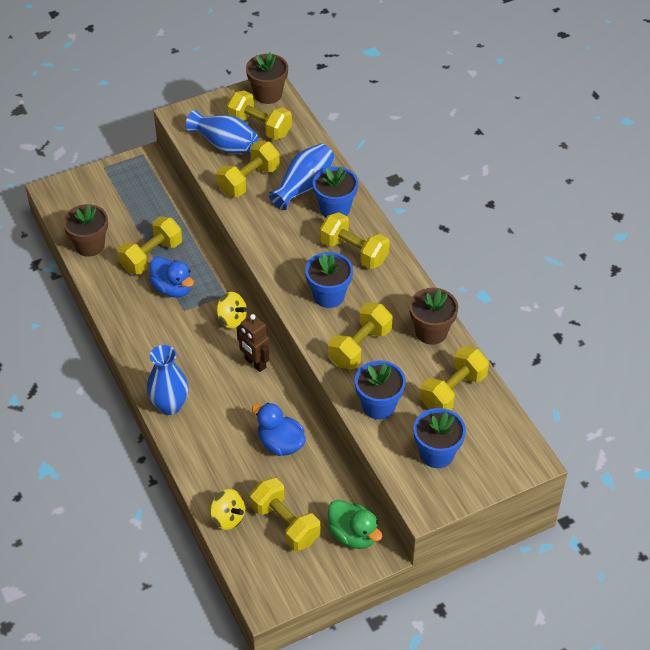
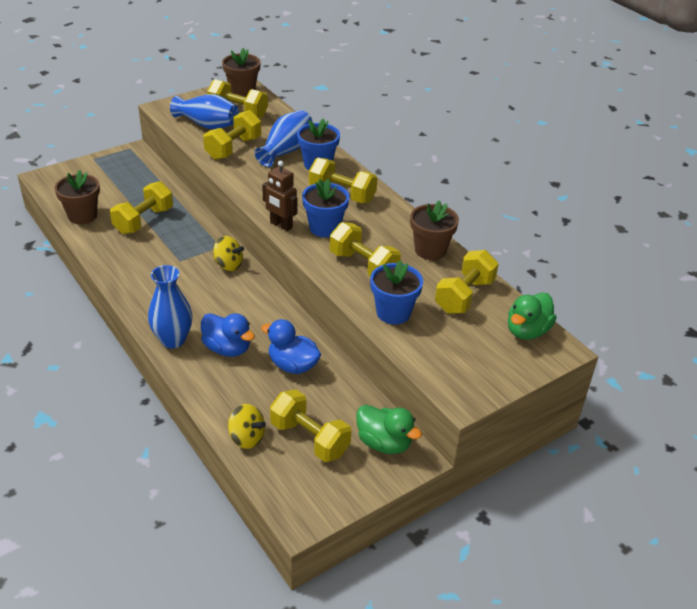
camera: 10 degrees left, 10 degrees down
blue duck [149,256,194,298] -> blue duck moved to [201,313,255,357]
brown robot [237,314,270,372] -> brown robot moved to [262,161,297,231]
yellow dumbbell [328,303,392,369] -> yellow dumbbell turned 75 degrees counterclockwise [330,222,401,277]
blue flower pot [413,408,466,468] -> none
none -> green duck [508,292,557,340]

